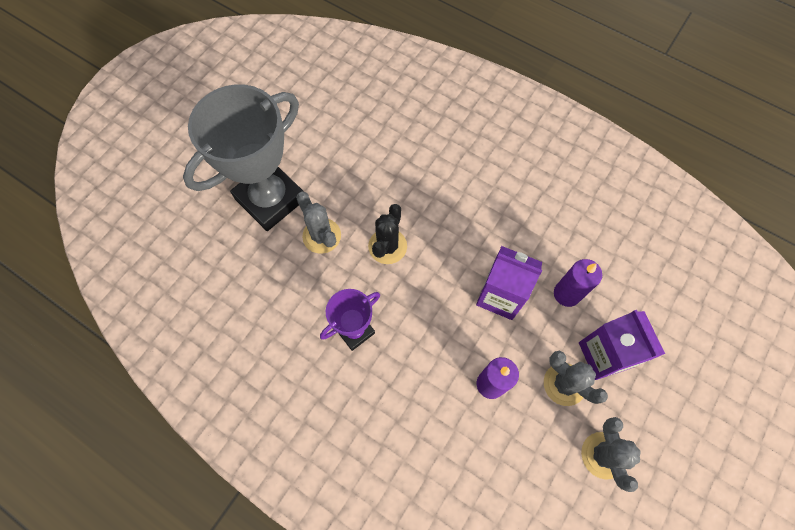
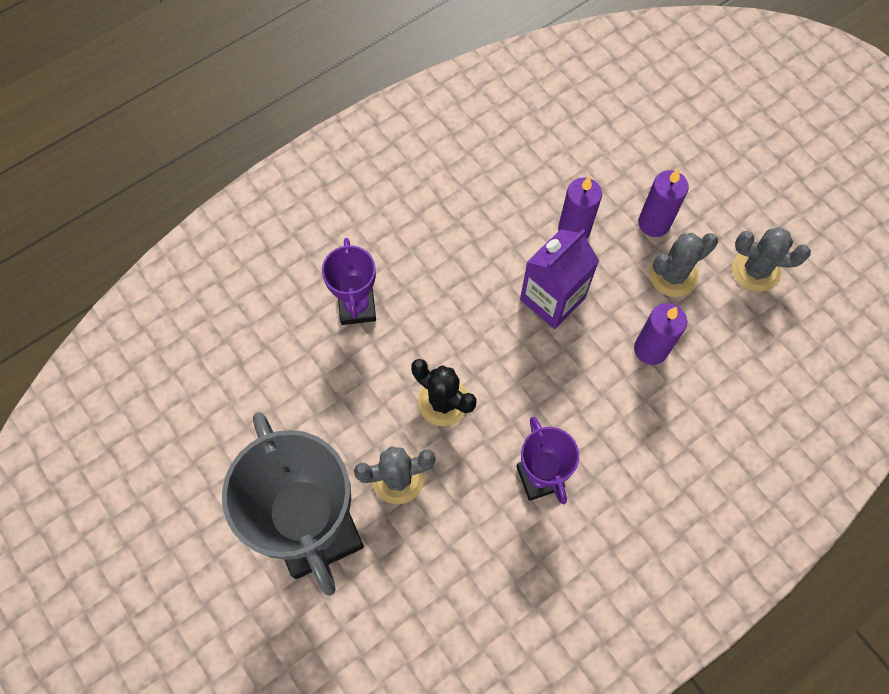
camera: 70 degrees left, 0 degrees up
purple carton [579,310,665,380] -> purple candle [638,169,689,237]
none -> purple trophy [322,238,376,325]

